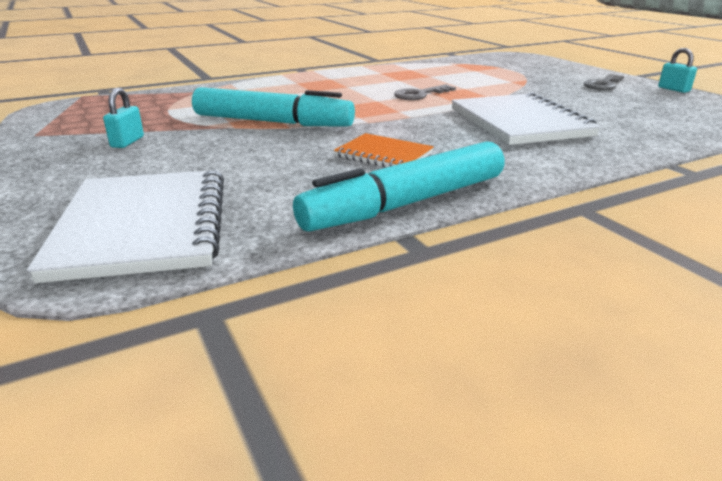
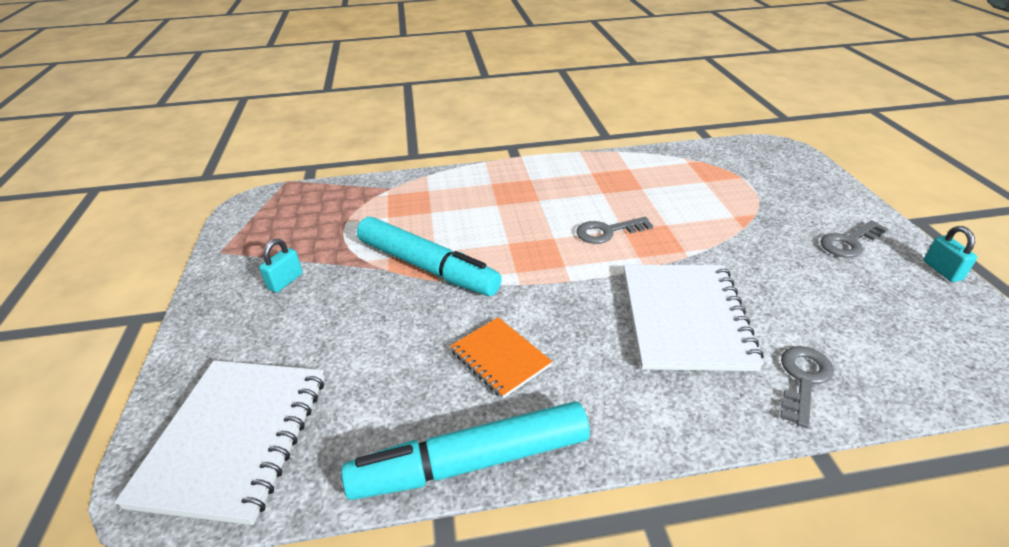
camera: 20 degrees right, 10 degrees up
none -> grey key [780,346,834,428]

